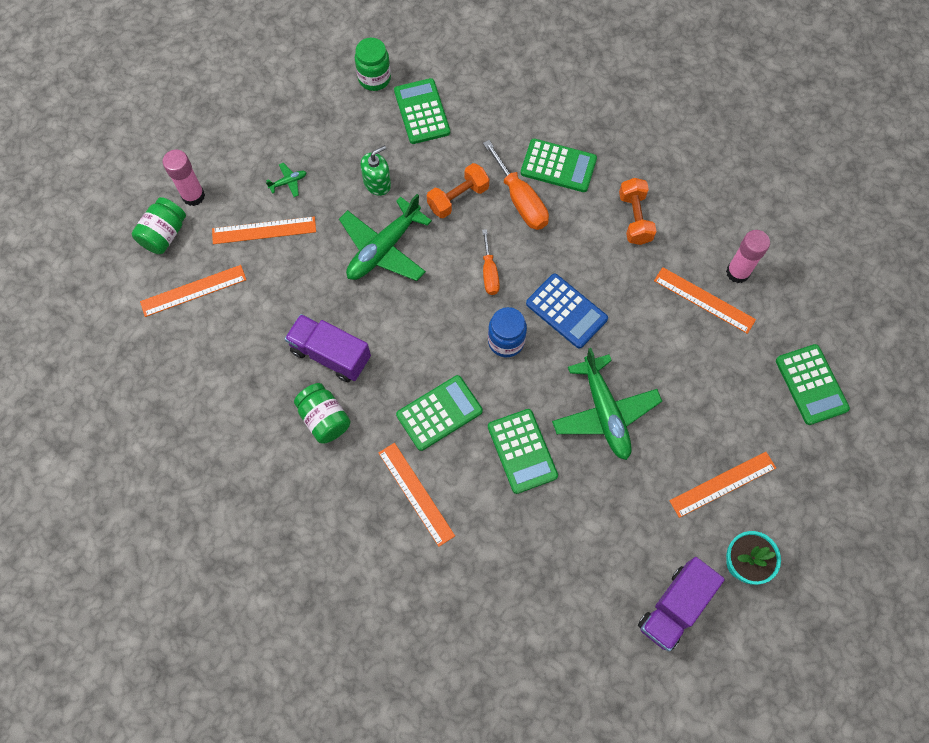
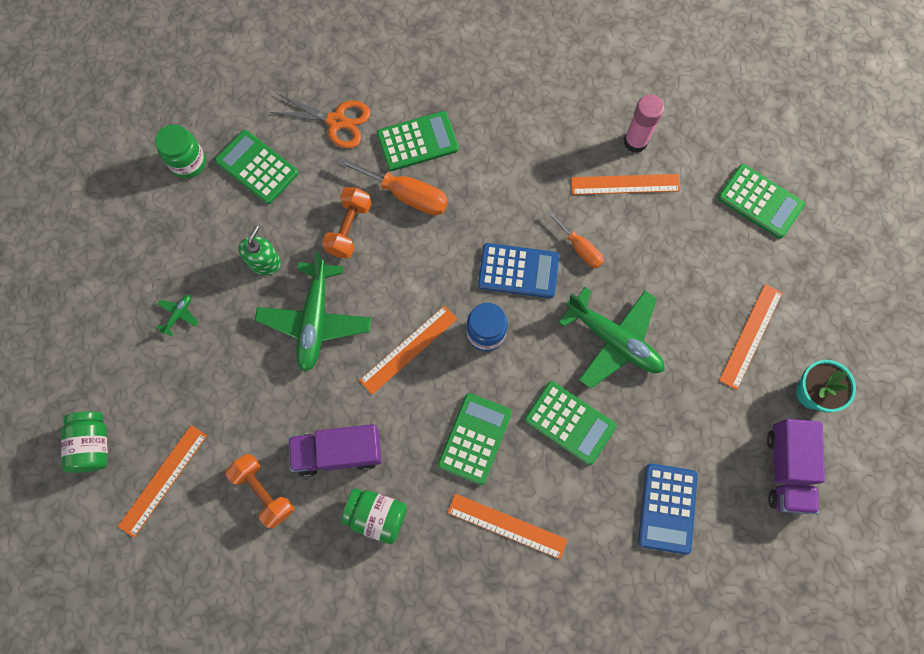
camera: 35 degrees left, 5 degrees up
pink glue stick [163,150,205,206] -> none
orange ruler [212,216,316,244] -> orange ruler moved to [359,306,457,394]
orange screwdriver [482,229,500,295] -> orange screwdriver moved to [547,210,604,268]
orange dumbbell [619,178,657,245] -> orange dumbbell moved to [225,454,294,528]
none -> orange scissors [270,93,371,148]
none -> blue calculator [638,464,698,554]

